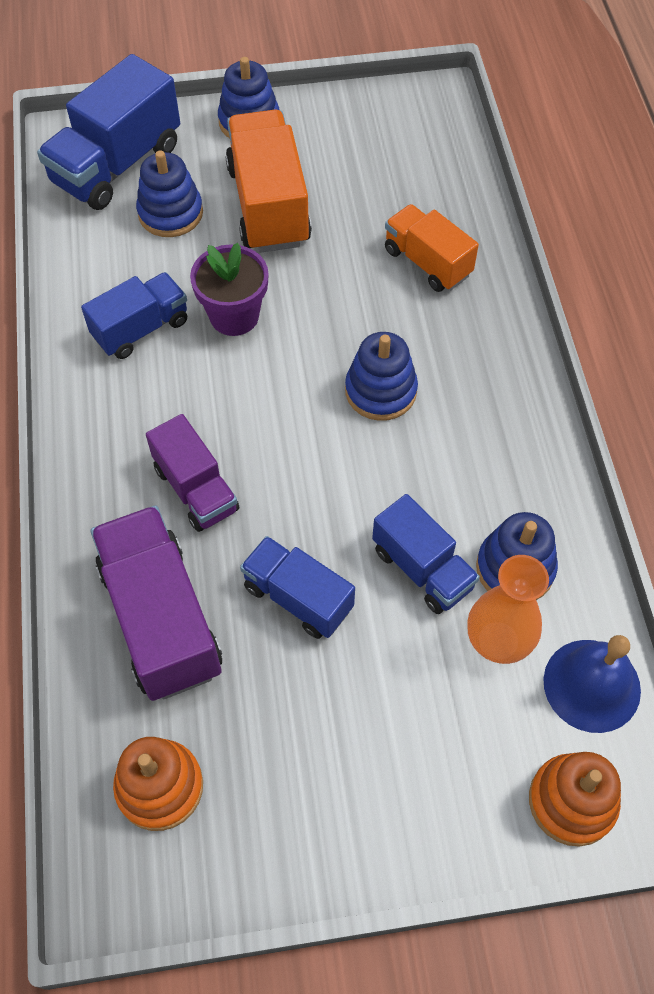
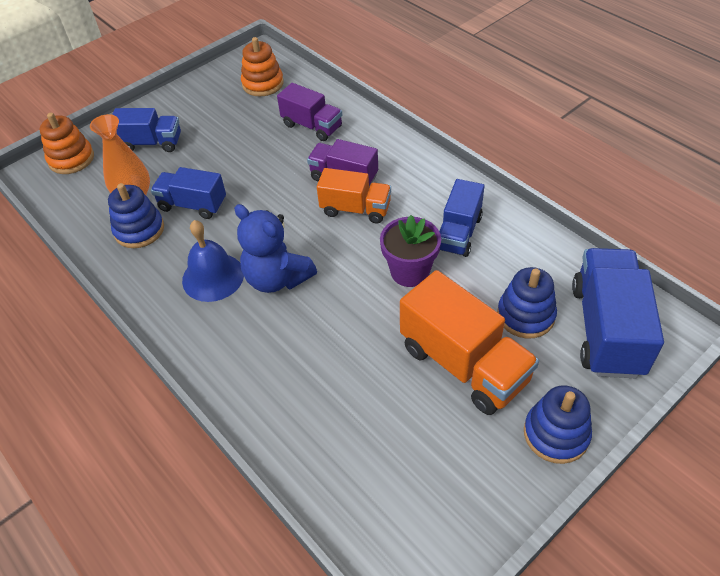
camera: 150 degrees right, 10 degrees down
purple truck [91,506,222,701] -> purple truck [277,83,342,141], size x0.63
blue truck [240,536,355,639] -> blue truck moved to [112,108,181,152]
blue stacking toy [345,332,418,421] -> blue teddy bear [234,204,317,293]
orange truck [385,204,479,292] -> orange truck moved to [317,168,391,224]
blue bell [543,635,641,733] -> blue bell moved to [182,220,244,302]

